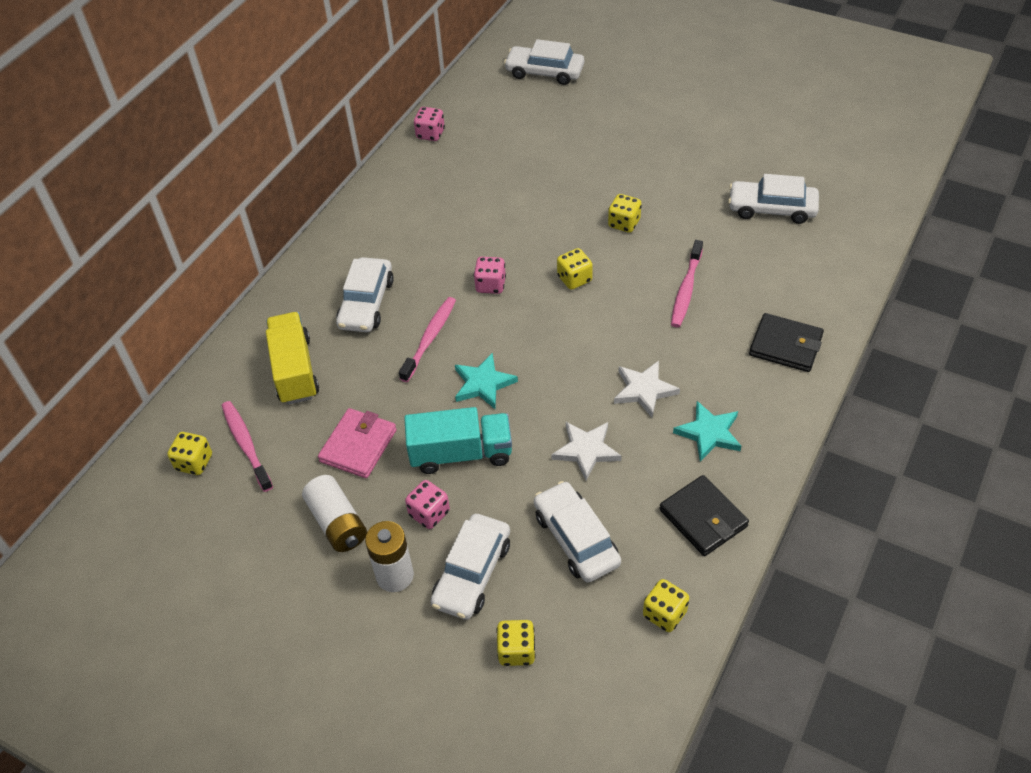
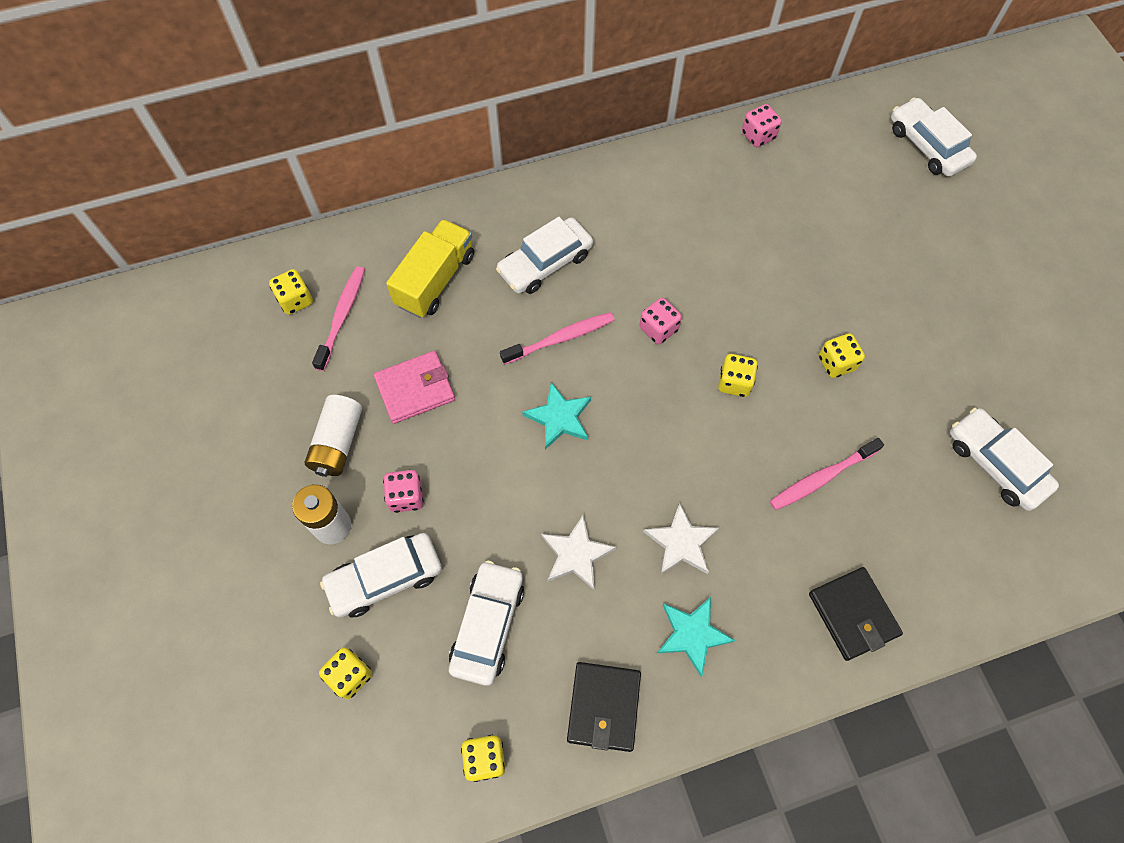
camera: 40 degrees right, 15 degrees up
turquoise truck [404,407,512,474] -> none

